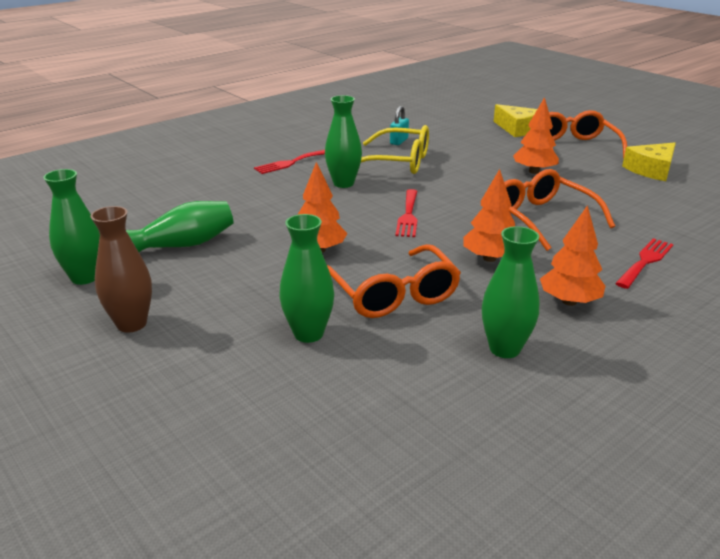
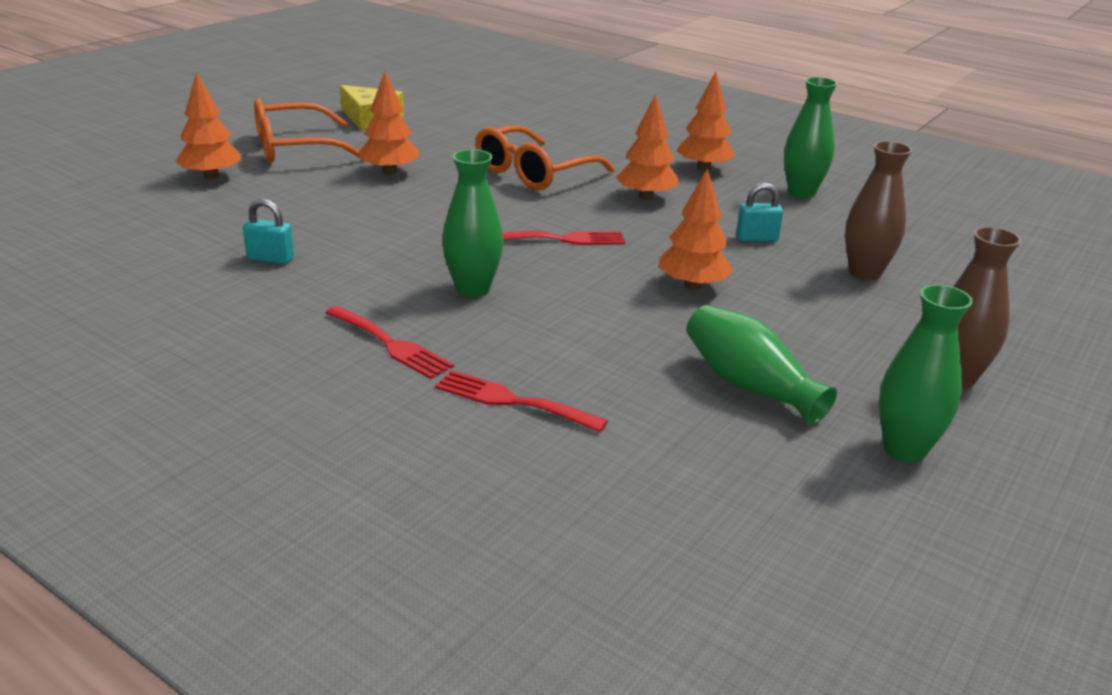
camera: 105 degrees left, 0 degrees up
green vase [279,214,334,343] -> brown vase [845,141,912,280]
orange glasses [327,244,461,318] -> turquoise padlock [736,183,783,242]
yellow glasses [361,125,429,174] -> none
yellow cheese [493,104,537,137] -> orange tree [175,72,241,180]
red fork [615,238,674,289] -> red fork moved to [435,370,608,432]

